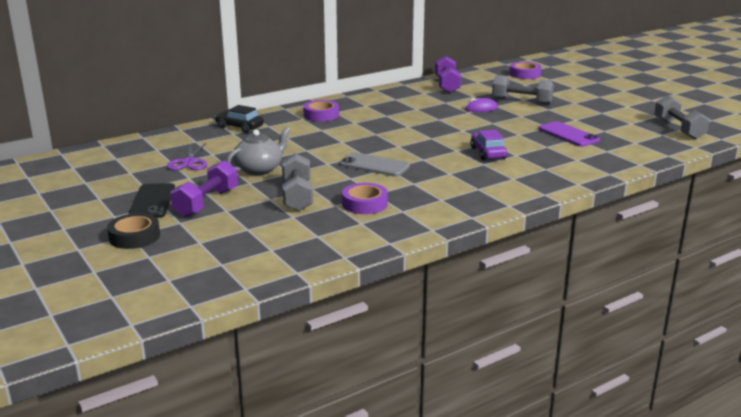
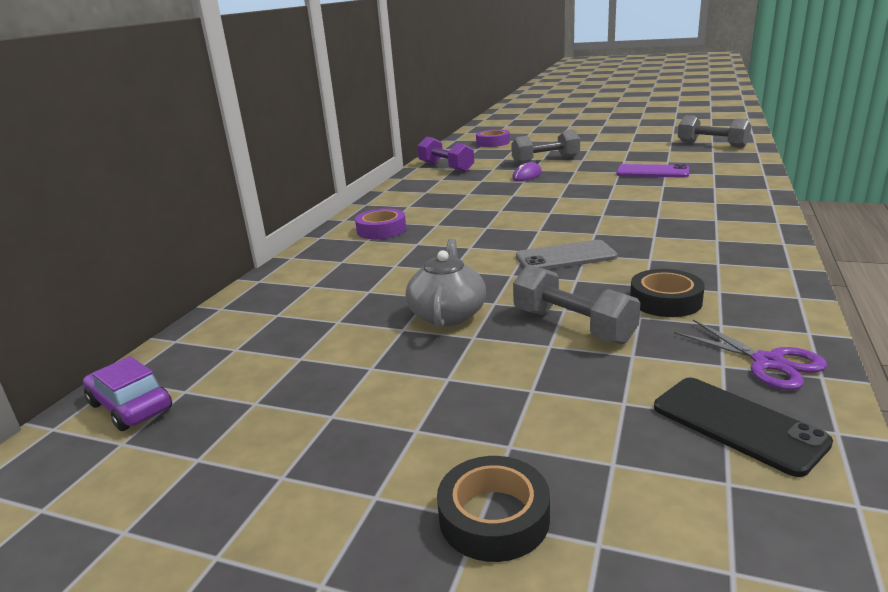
camera: 35 degrees left, 0 degrees up
black phone [128,183,175,218] -> black phone moved to [654,378,833,477]
purple scissors [167,143,207,170] -> purple scissors moved to [674,320,827,390]
purple dumbbell [170,160,238,217] -> none
black car [215,105,264,133] -> none
purple tape [342,183,388,214] -> black tape [630,269,705,317]
purple car [470,130,507,160] -> purple car moved to [83,356,172,431]

